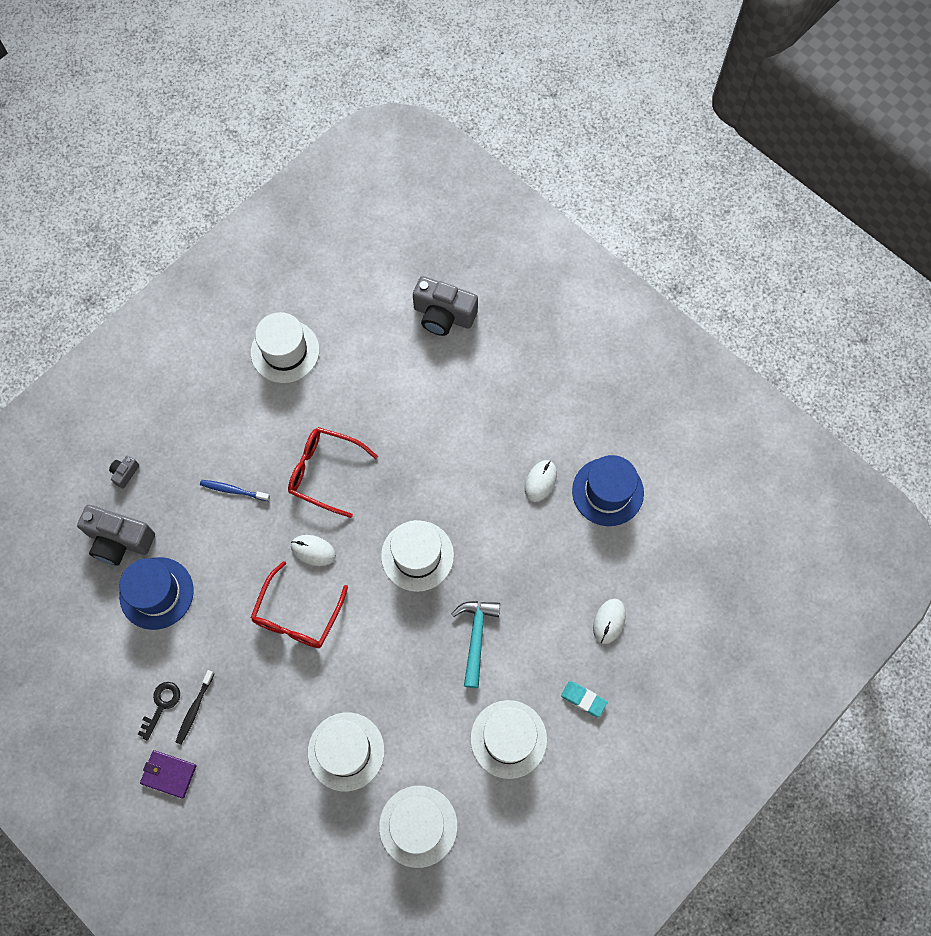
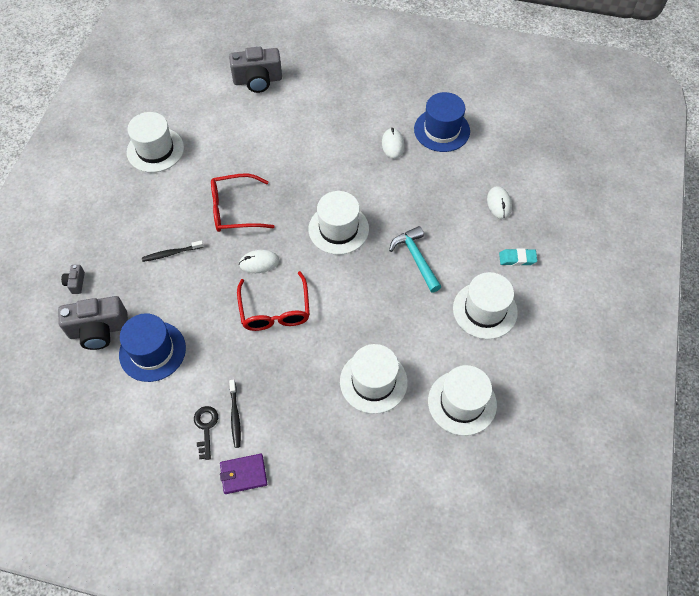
camera: 30 degrees left, 10 degrees down
blue toothbrush [200,480,270,501] -> black toothbrush [142,240,204,262]

